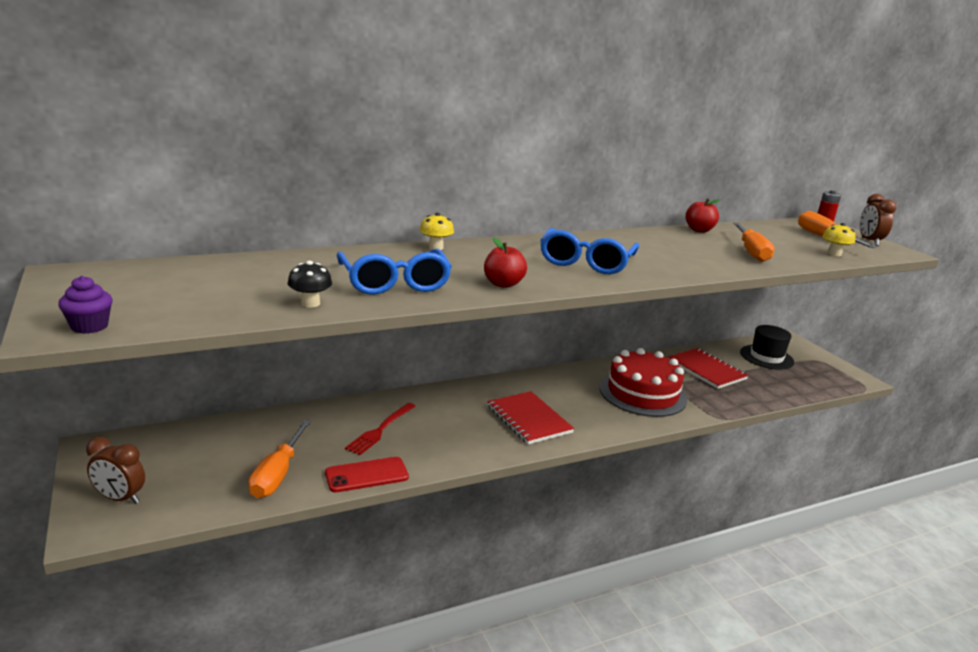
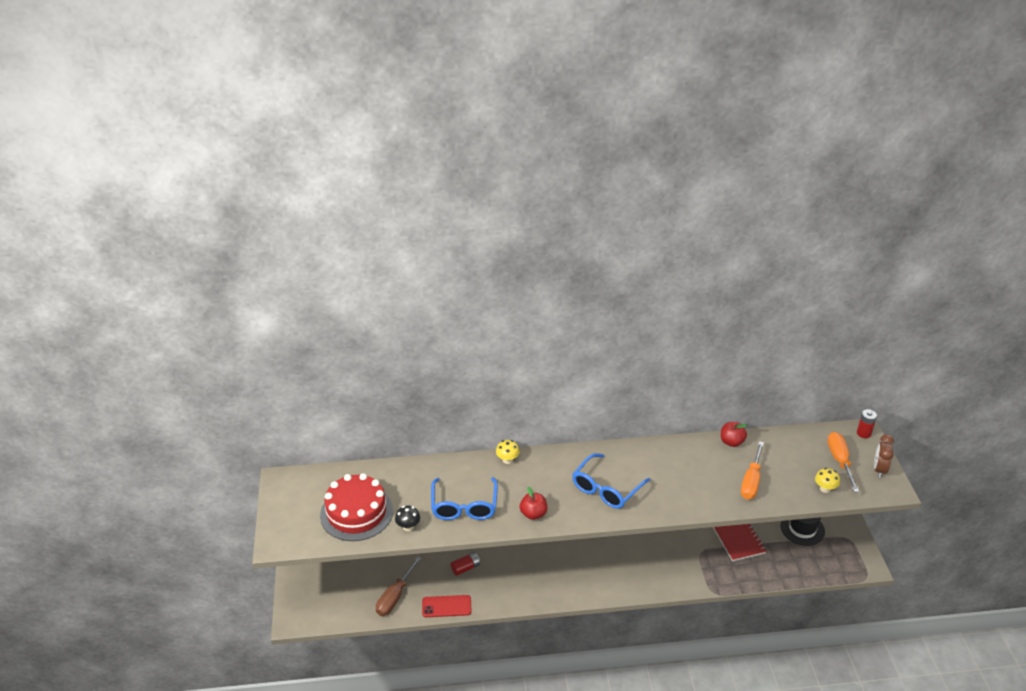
camera: 20 degrees right, 15 degrees up
purple cupcake [58,276,113,334] -> none
brown clock [86,437,145,504] -> none
orange screwdriver [249,420,311,498] -> brown screwdriver [376,556,421,616]
red fork [345,403,416,455] -> red battery [451,552,480,576]
red notebook [487,391,574,444] -> none
red cake [599,348,687,417] -> red cake moved to [320,473,393,541]

